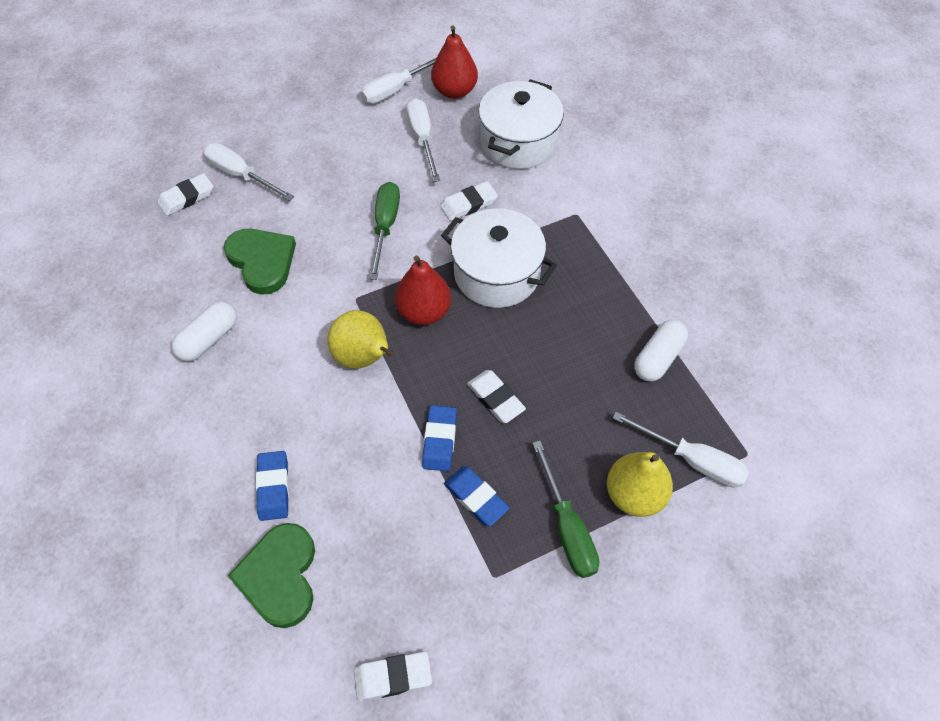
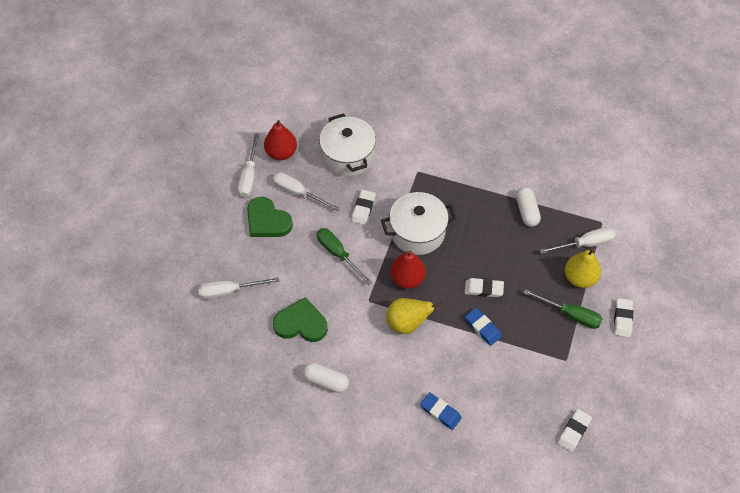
camera: 45 degrees left, 0 degrees up
white eraser [157,173,213,216] -> white eraser moved to [614,298,633,337]
white capsule [172,302,237,361] -> white capsule turned 60 degrees counterclockwise [303,362,349,393]
green heart [228,523,315,628] -> green heart moved to [247,197,293,237]
blue eraser [444,466,510,527] -> none

